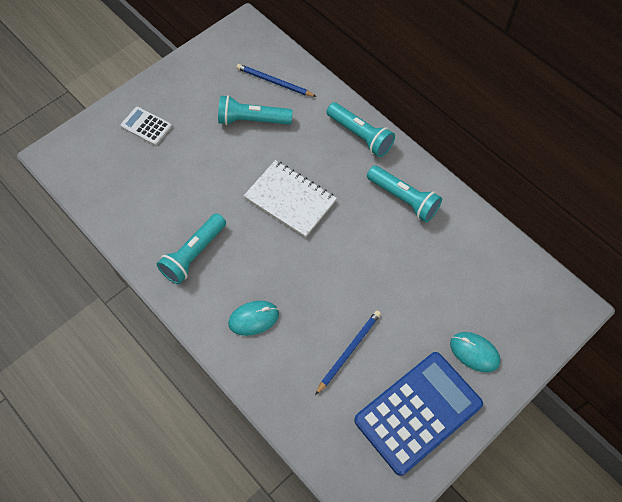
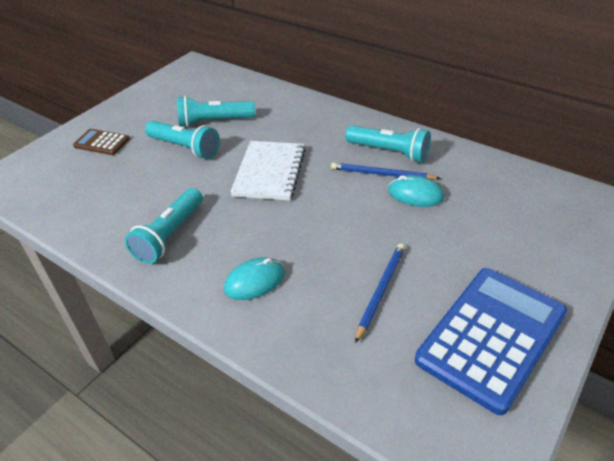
camera: 10 degrees left, 20 degrees down
white calculator [120,107,172,145] -> brown calculator [73,129,130,155]
blue pencil [236,64,317,97] -> blue pencil moved to [331,163,441,180]
white notebook [244,160,337,238] -> white notebook turned 75 degrees clockwise [230,141,306,201]
turquoise flashlight [327,102,395,157] -> turquoise flashlight moved to [145,121,220,159]
turquoise mouse [450,332,500,372] -> turquoise mouse moved to [388,175,444,207]

